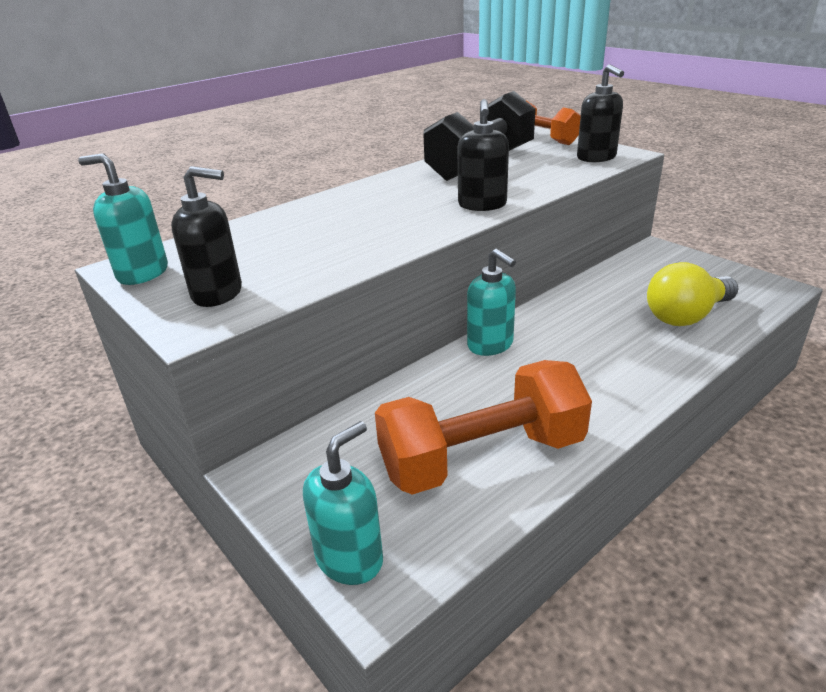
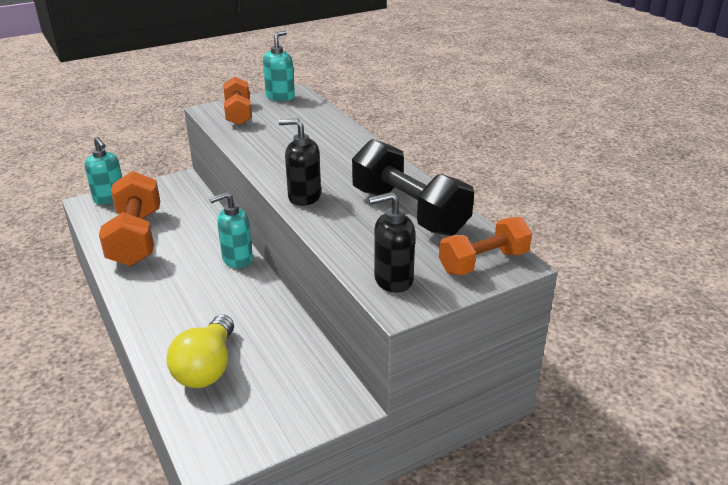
camera: 100 degrees right, 0 degrees up
black soap dispenser [171,166,242,307] -> orange dumbbell [223,77,252,126]
yellow light bulb [647,262,739,326] -> yellow light bulb turned 150 degrees counterclockwise [167,315,234,388]

